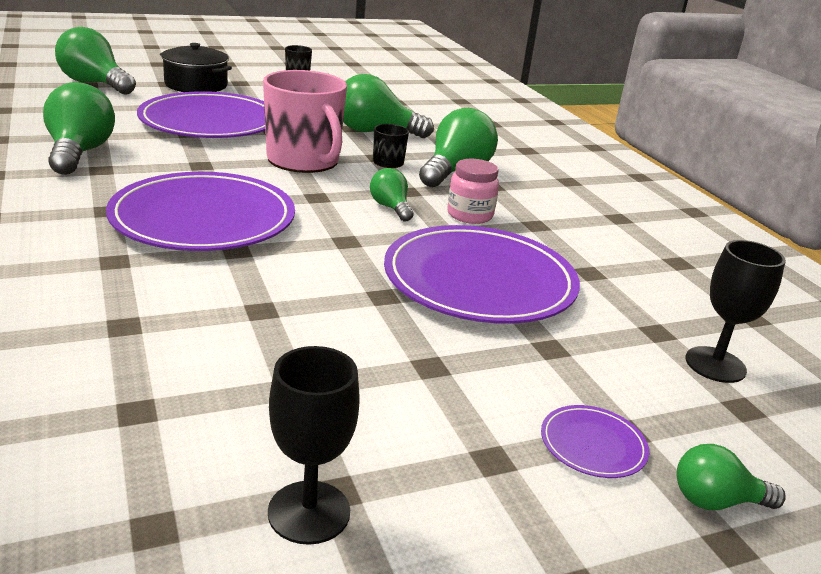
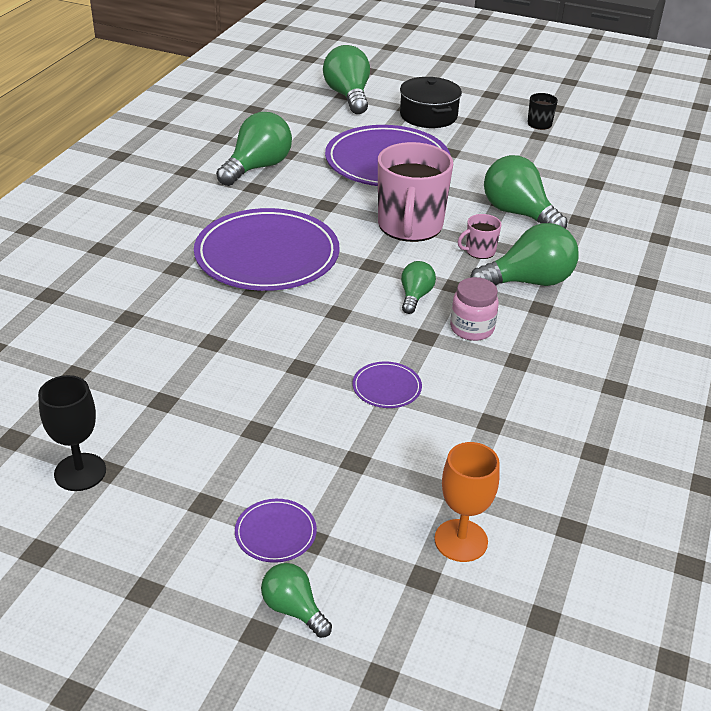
camera: 45 degrees right, 10 degrees up
black mug [373,124,409,168] -> pink mug [458,214,502,259]
purple plate [384,225,580,324] -> purple plate [353,362,422,408], size x0.41
black goblet [685,240,786,383] -> orange goblet [434,442,500,562]

